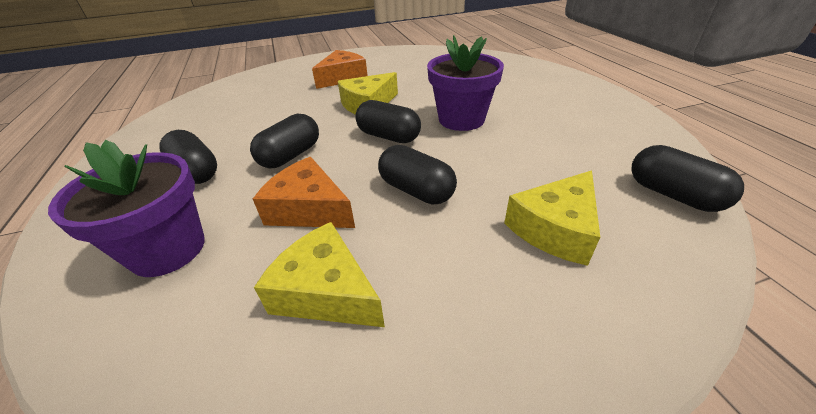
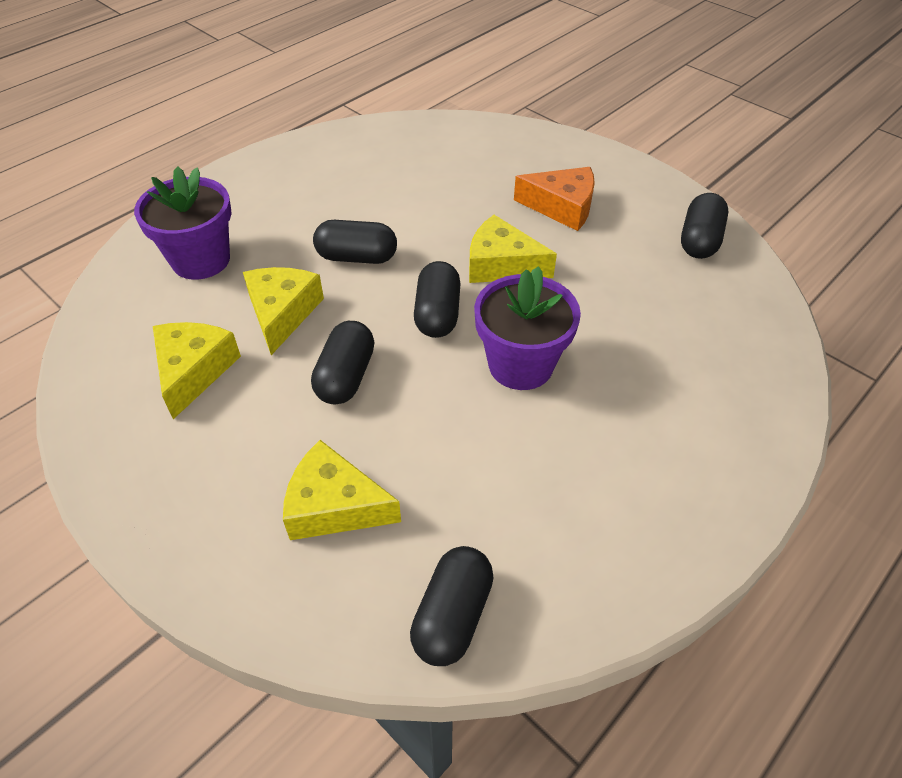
camera: 60 degrees right, 10 degrees up
black capsule [159,130,217,184] -> black capsule moved to [681,193,728,259]
orange cheese [253,157,355,228] -> yellow cheese [243,267,324,355]

